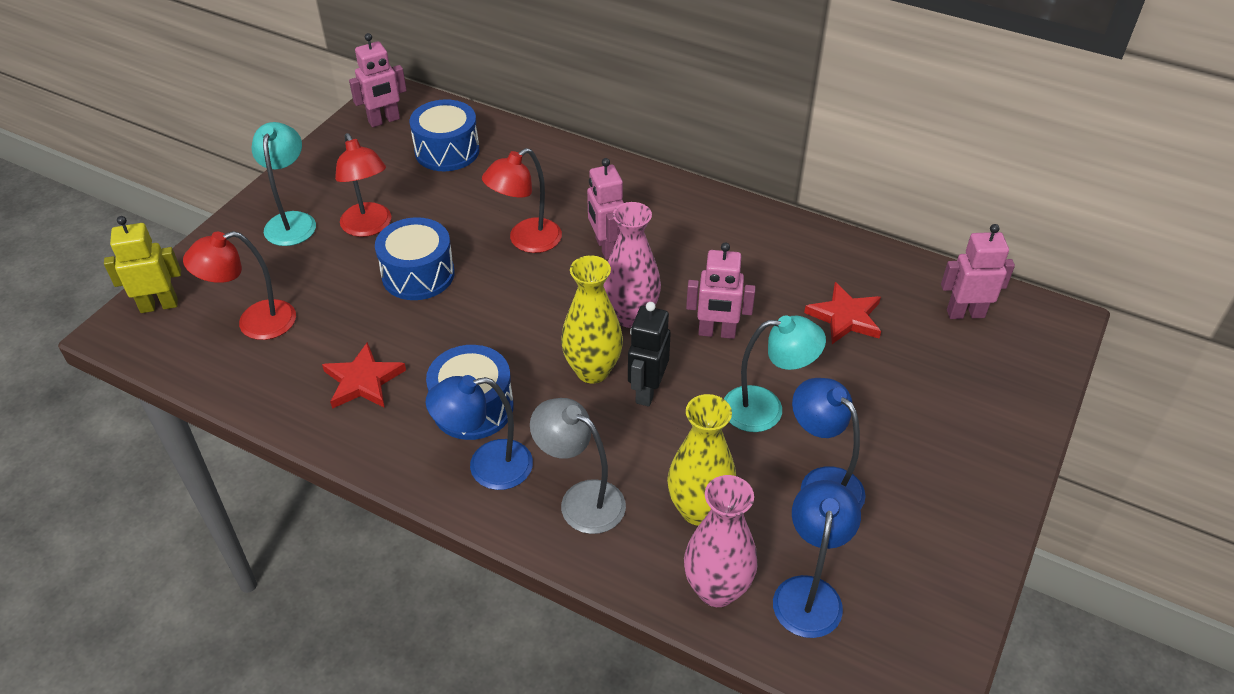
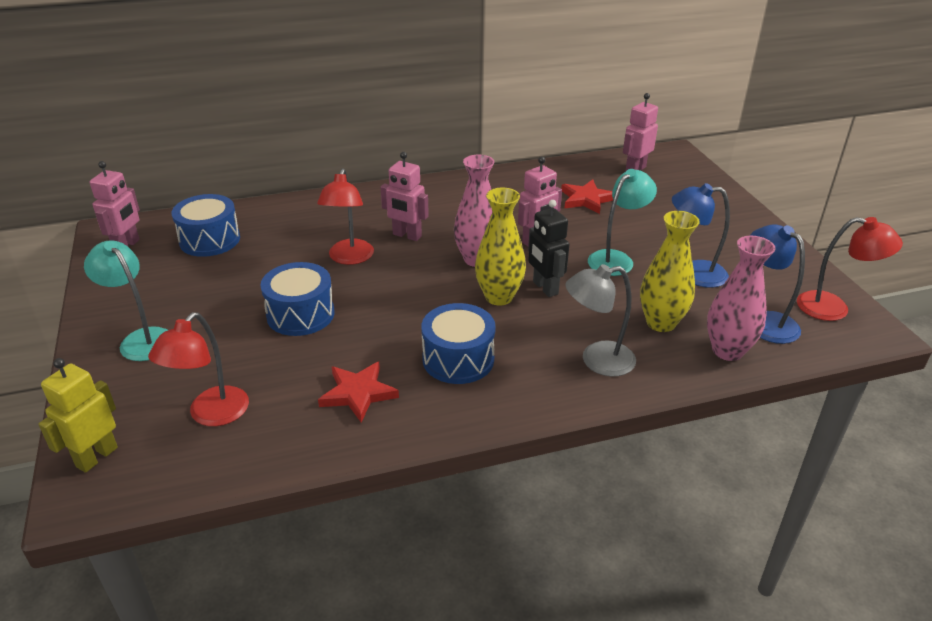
camera: 45 degrees left, 10 degrees down
red lamp [335,133,391,237] -> red lamp moved to [797,217,903,321]
blue lamp [426,375,533,490] -> none

